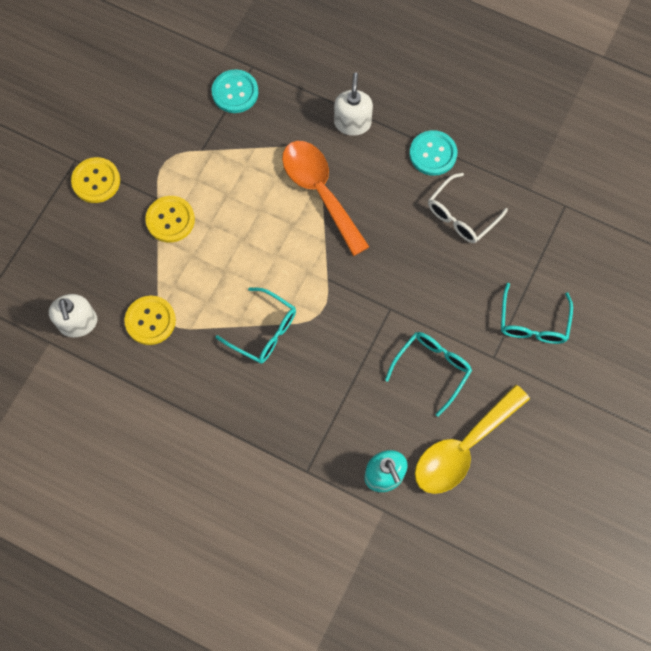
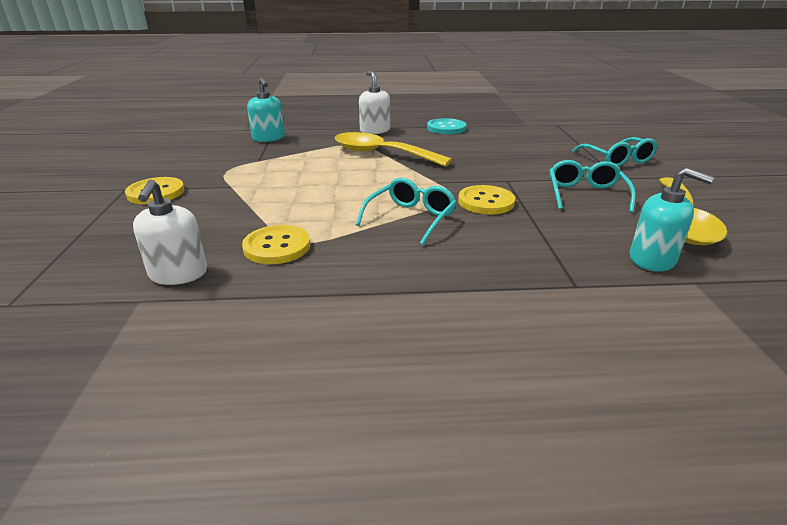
camera: 30 degrees left, 40 degrees down
white soap dispenser [49,294,97,337] -> white soap dispenser turned 45 degrees clockwise [133,180,207,285]
yellow button [145,196,195,242] -> yellow button moved to [458,185,515,215]
turquoise button [212,69,258,113] -> turquoise soap dispenser [247,78,285,142]
turquoise glasses [216,287,296,364] -> turquoise glasses turned 60 degrees counterclockwise [356,178,457,245]
orange spoon [282,141,369,256] -> yellow spoon [335,132,452,167]
white glasses [428,173,508,243] -> none

